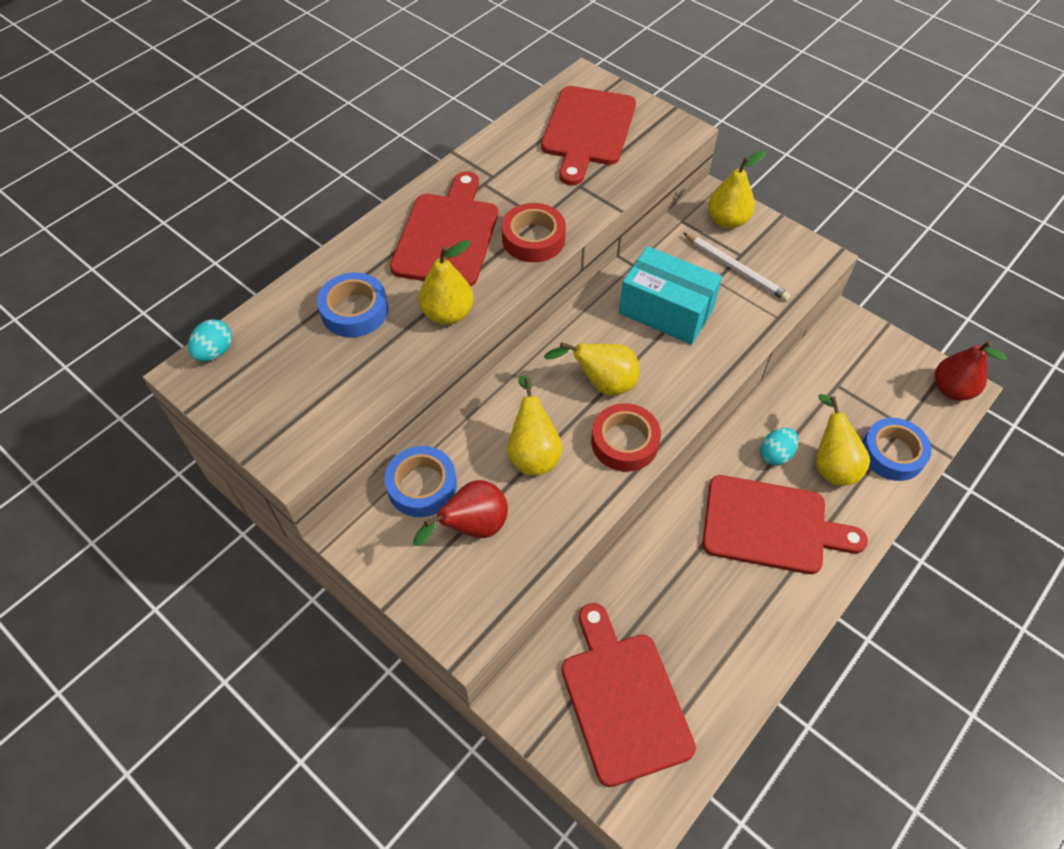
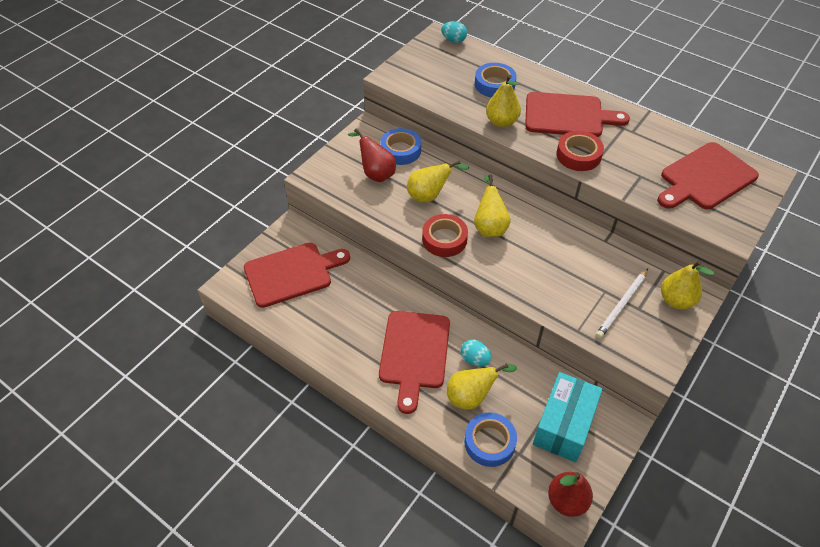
camera: 85 degrees right, 5 degrees down
red cutting board [541,86,636,185] -> red cutting board turned 45 degrees counterclockwise [657,142,759,209]
turquoise box [619,246,722,345] -> turquoise box moved to [533,372,603,462]

